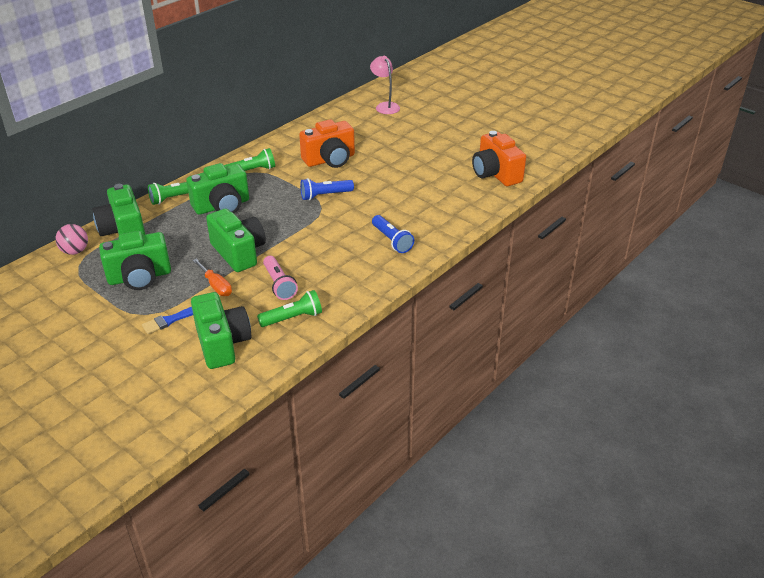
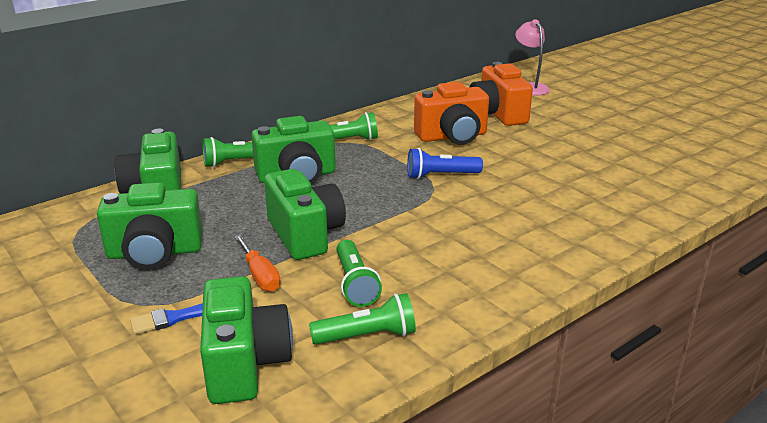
camera: 10 degrees right, 10 degrees down
pink ball [55,224,88,255] -> none
pink flashlight [263,256,298,300] -> green flashlight [336,240,382,307]
blue flashlight [372,215,414,253] -> none
orange camera [472,131,526,186] -> orange camera moved to [469,62,533,126]

